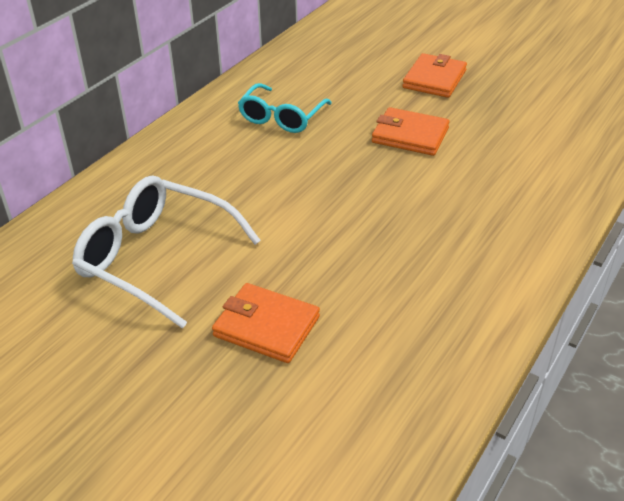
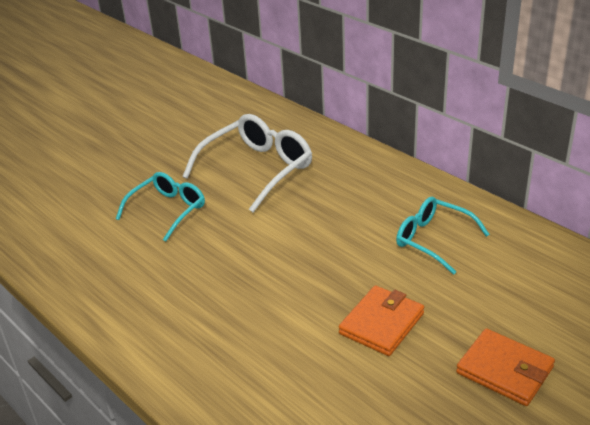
camera: 105 degrees right, 5 degrees down
orange wallet [212,283,320,363] -> turquoise glasses [116,172,205,241]

